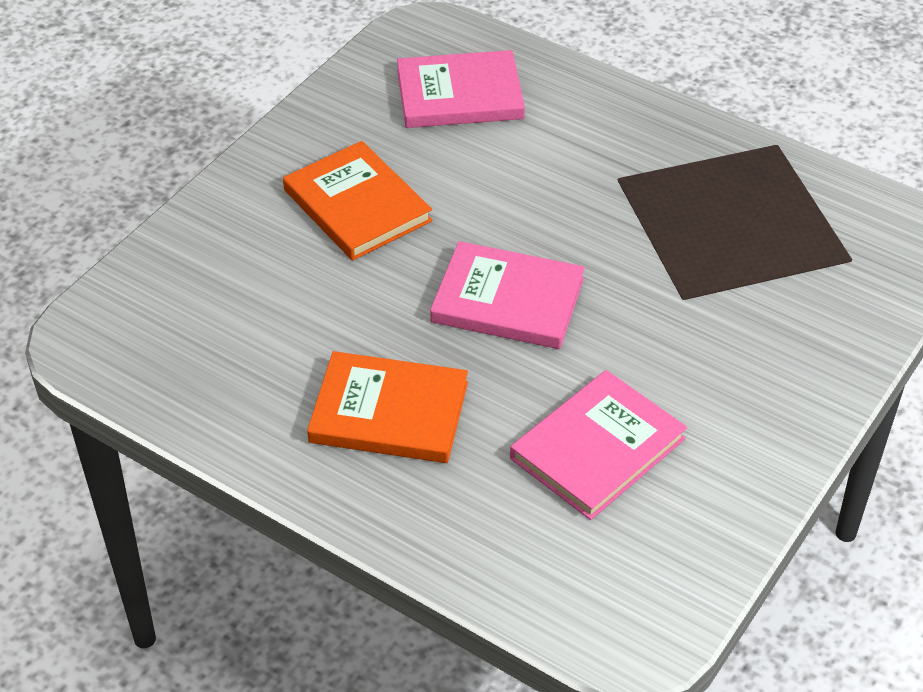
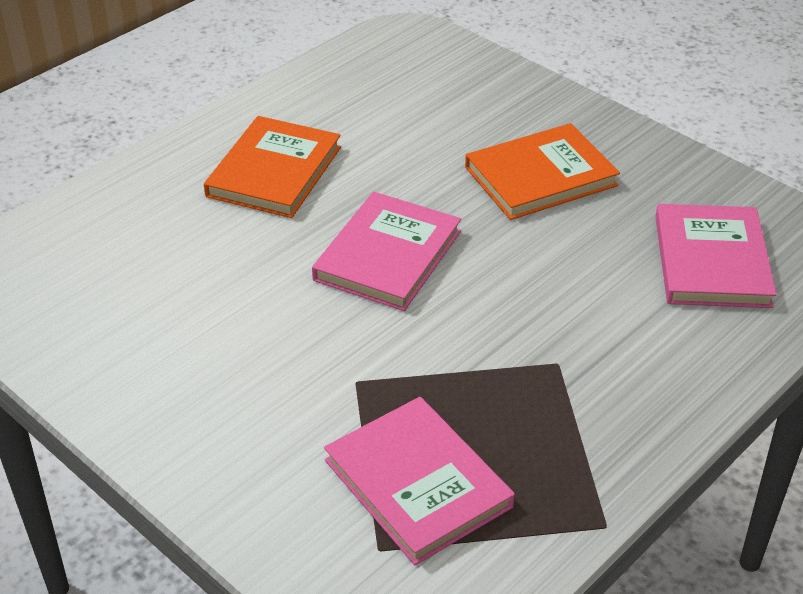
camera: 100 degrees right, 5 degrees down
pink book [510,370,687,520] -> pink book moved to [324,397,515,565]

